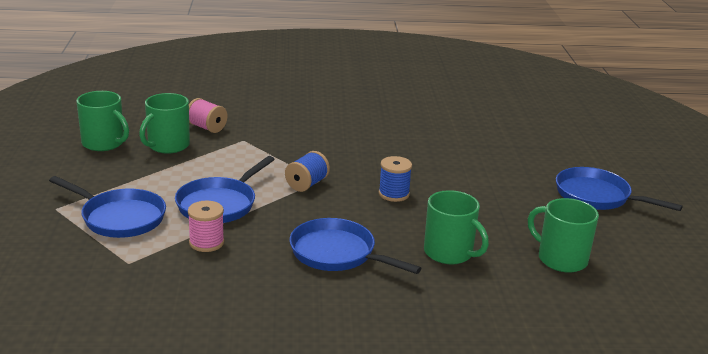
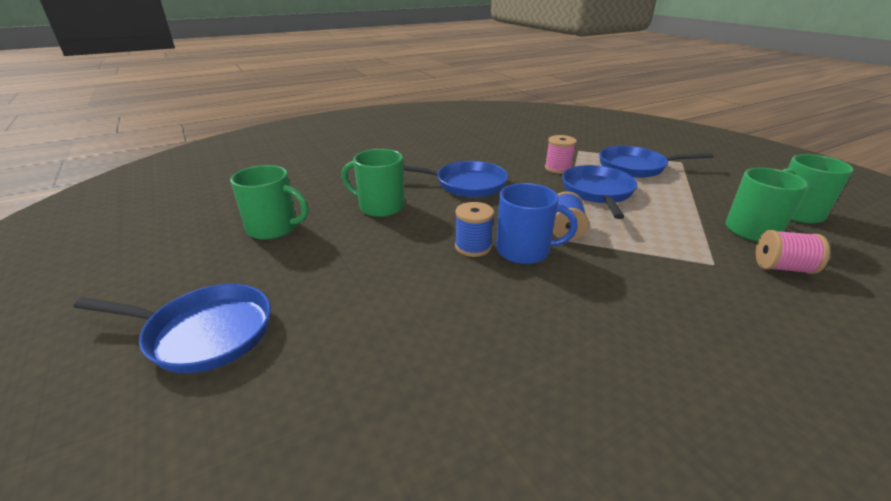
camera: 155 degrees right, 5 degrees up
none -> blue mug [496,183,578,264]

